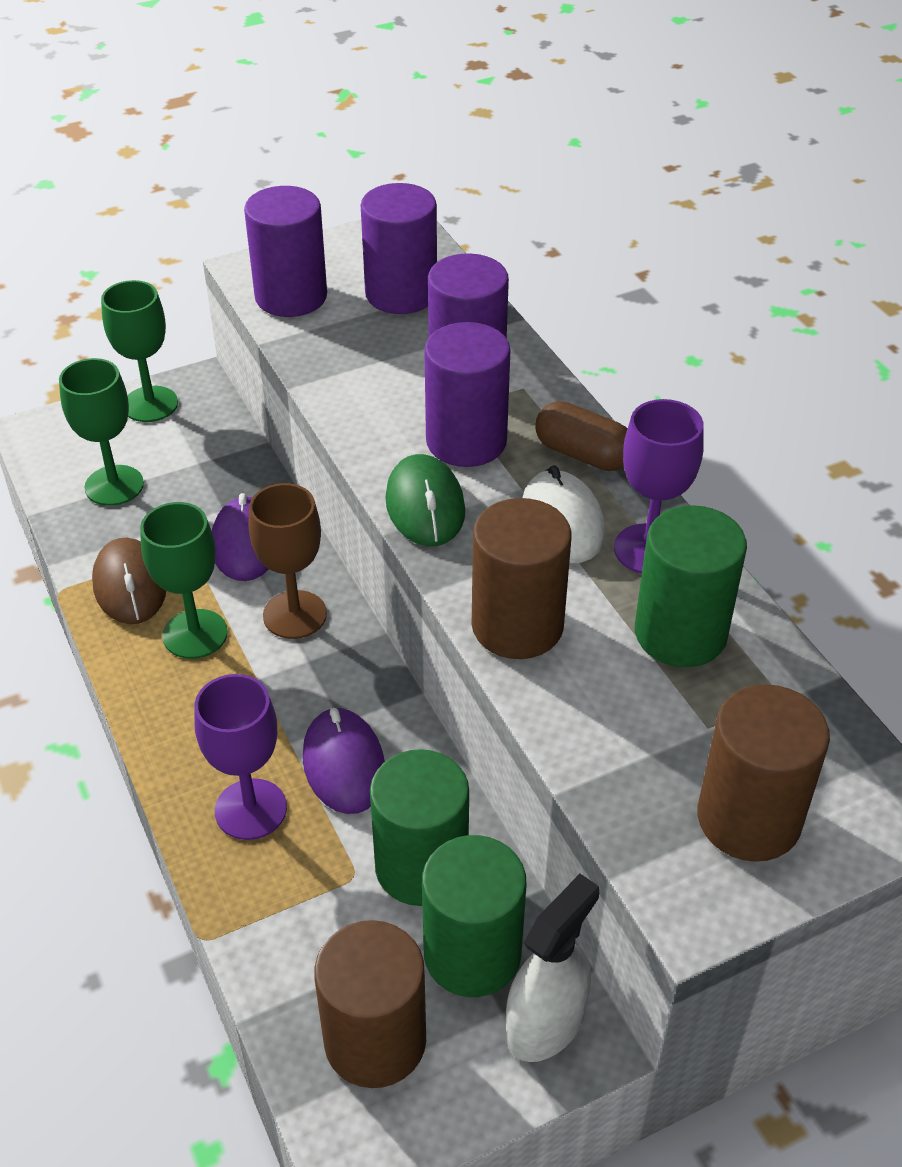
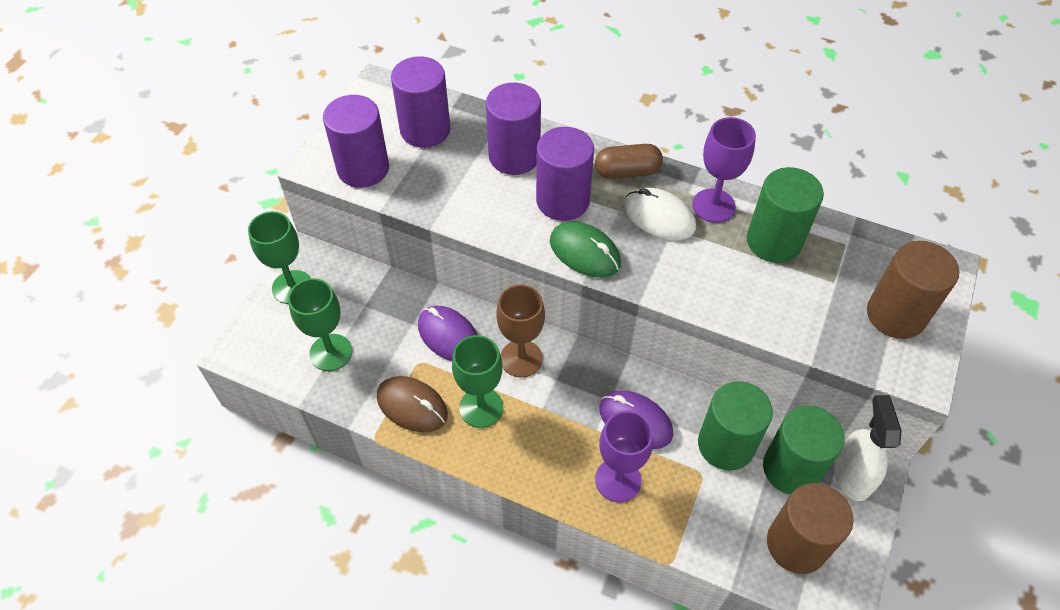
camera: 40 degrees left, 10 degrees up
brown cylinder [472,498,572,659] -> none

